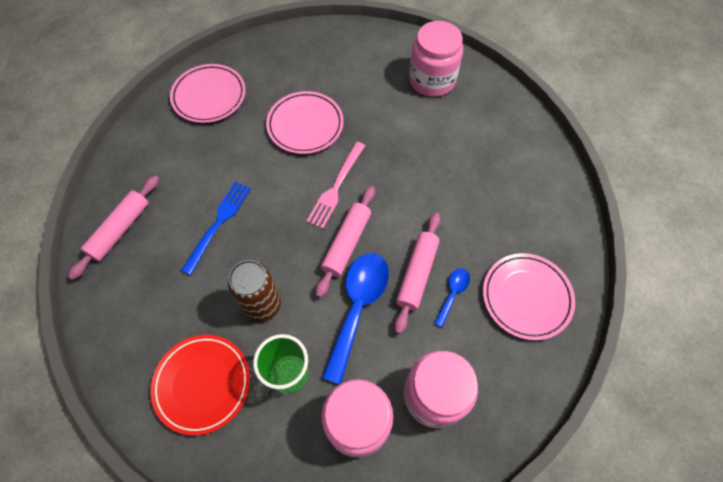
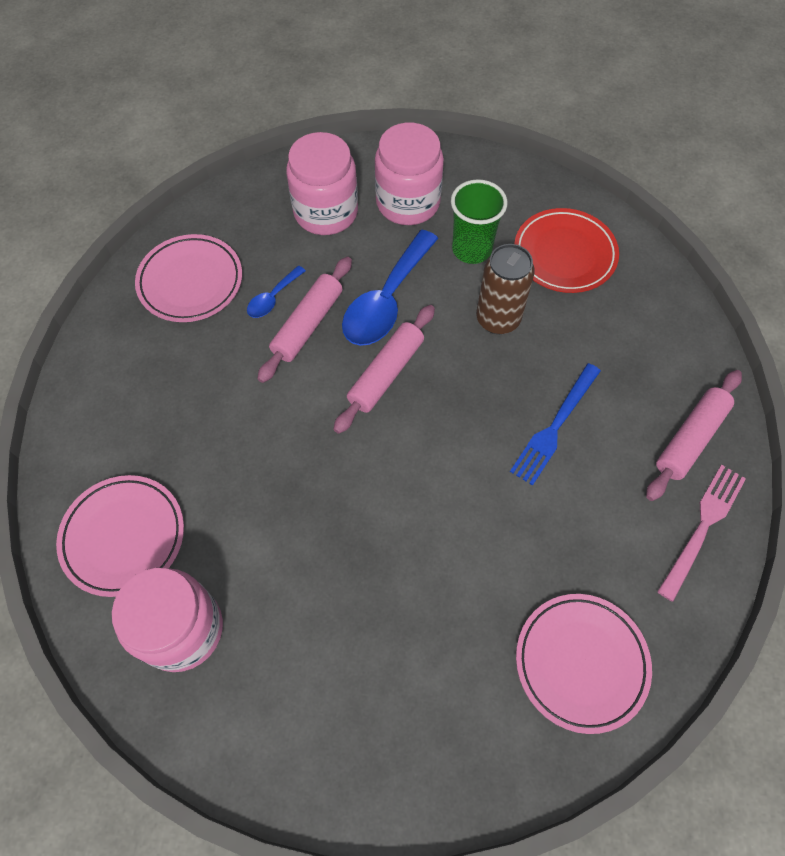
camera: 170 degrees left, 0 degrees up
pink plate [266,91,344,154] -> pink plate moved to [56,475,184,597]
pink fork [306,142,365,229] -> pink fork moved to [657,465,746,602]

